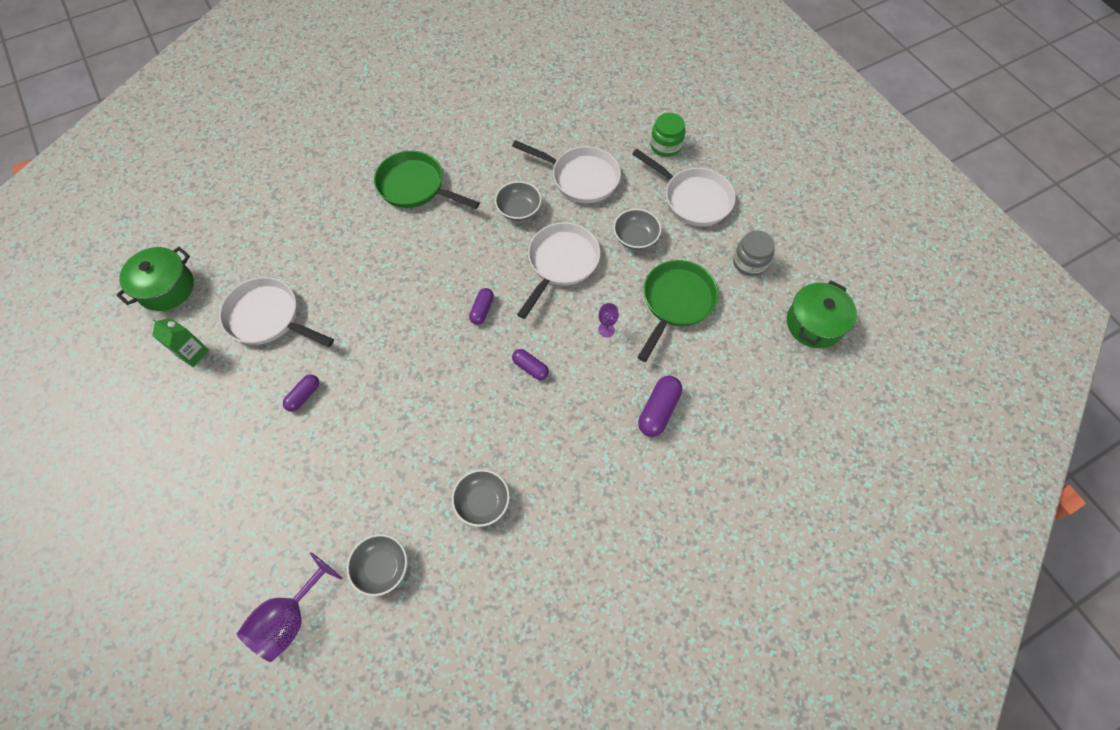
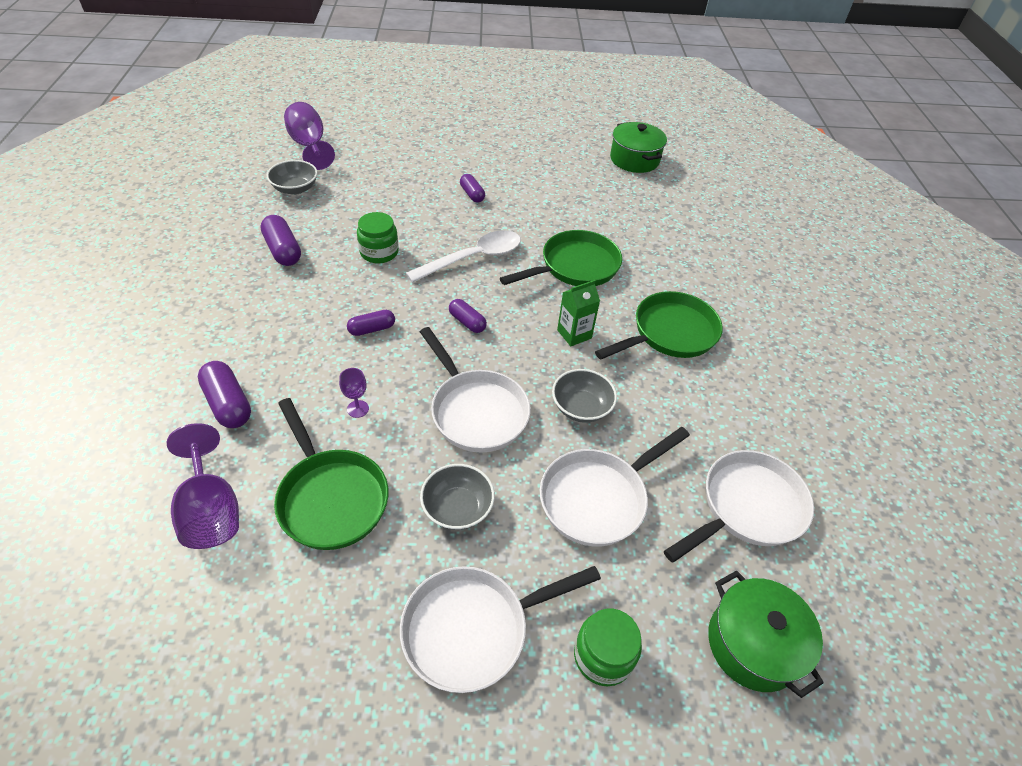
camera: 115 degrees right, 15 degrees down
green carton [152,318,209,367] -> green carton moved to [557,280,600,346]
white pan [219,277,334,347] -> white pan moved to [664,450,814,563]
grey bowl [452,469,510,527] -> purple capsule [260,215,301,266]
grey jar [733,231,775,276] -> none
green pot [787,280,857,348] -> green pot moved to [708,571,824,698]
none -> purple goblet [166,423,239,549]
none -> green jar [357,212,399,263]
none -> white spoon [406,230,521,283]
none -> green pan [500,230,622,286]

